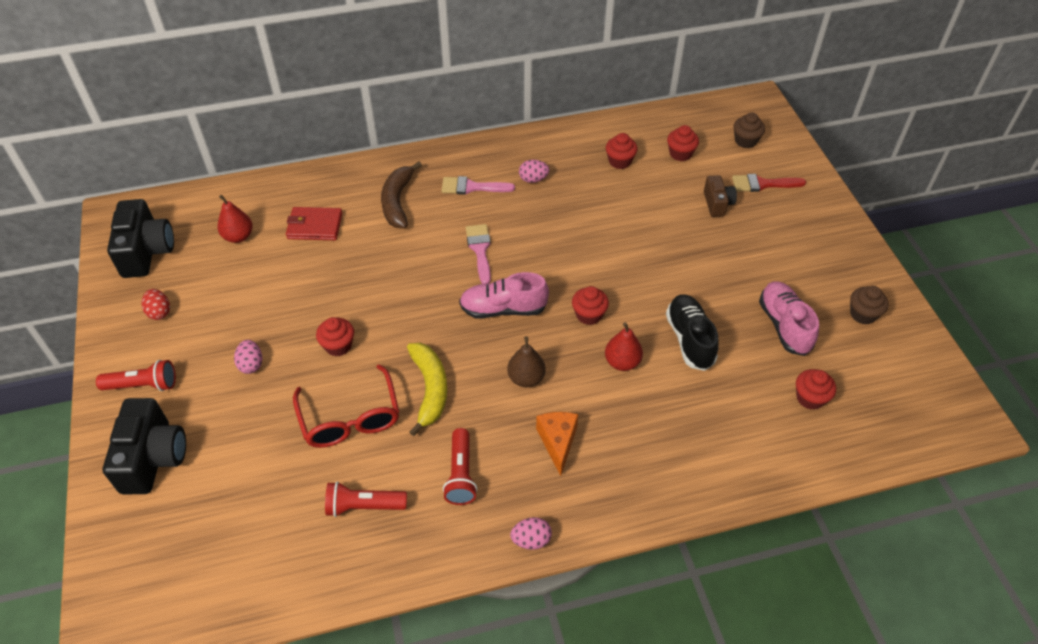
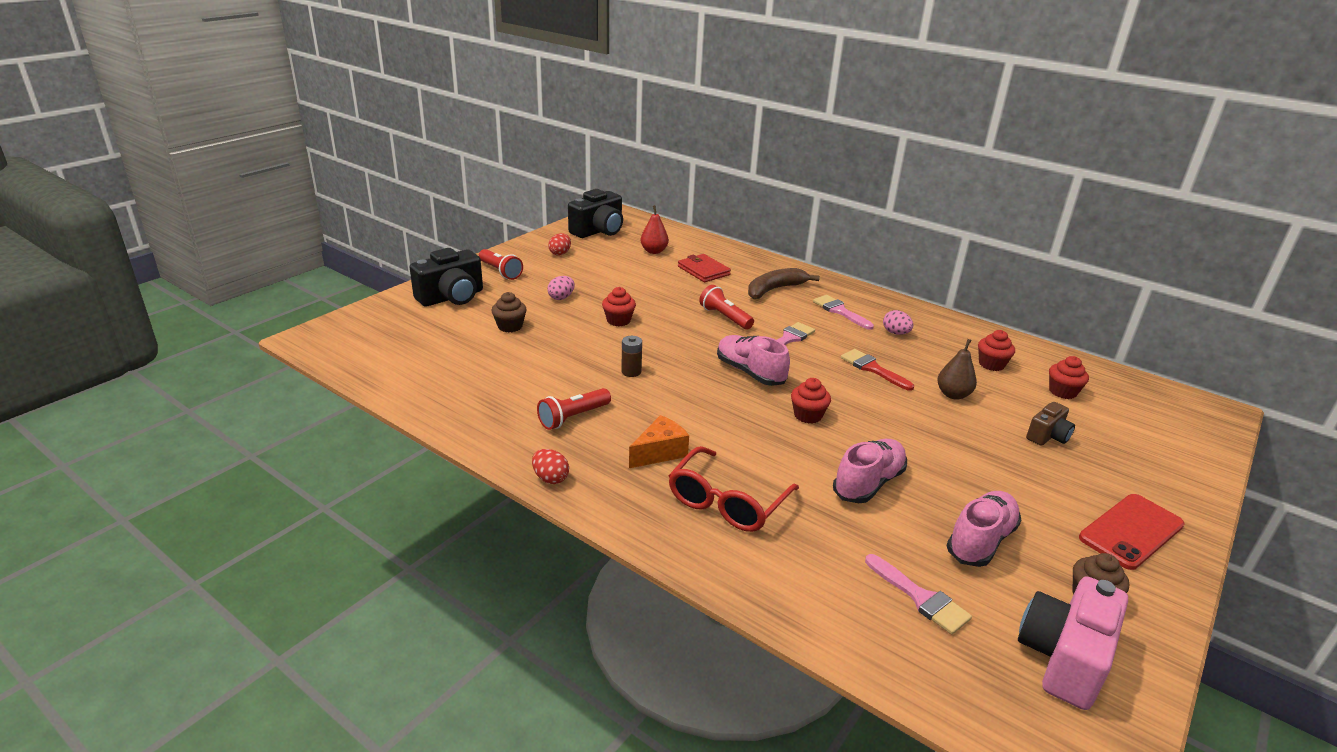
camera: 50 degrees right, 20 degrees down
red glasses [293,364,399,448] -> red glasses moved to [668,446,799,532]
red flashlight [325,481,407,517] -> red flashlight moved to [699,285,754,330]
yellow banana [407,343,447,436] -> brown battery [621,336,642,377]
brown pear [507,336,546,387] -> brown pear moved to [937,339,977,400]
pink egg [510,517,552,550] -> red egg [532,449,569,484]
red pear [605,322,643,371] -> none
black shoe [666,294,719,371] -> pink shoe [833,439,907,503]
red brush [732,174,806,192] -> red brush moved to [841,349,914,391]
brown cupcake [734,113,765,148] -> brown cupcake moved to [491,292,527,332]
red cupcake [796,369,836,410] -> pink brush [865,554,972,635]
none -> pink camera [1018,576,1128,710]
none -> red phone [1079,494,1185,570]

